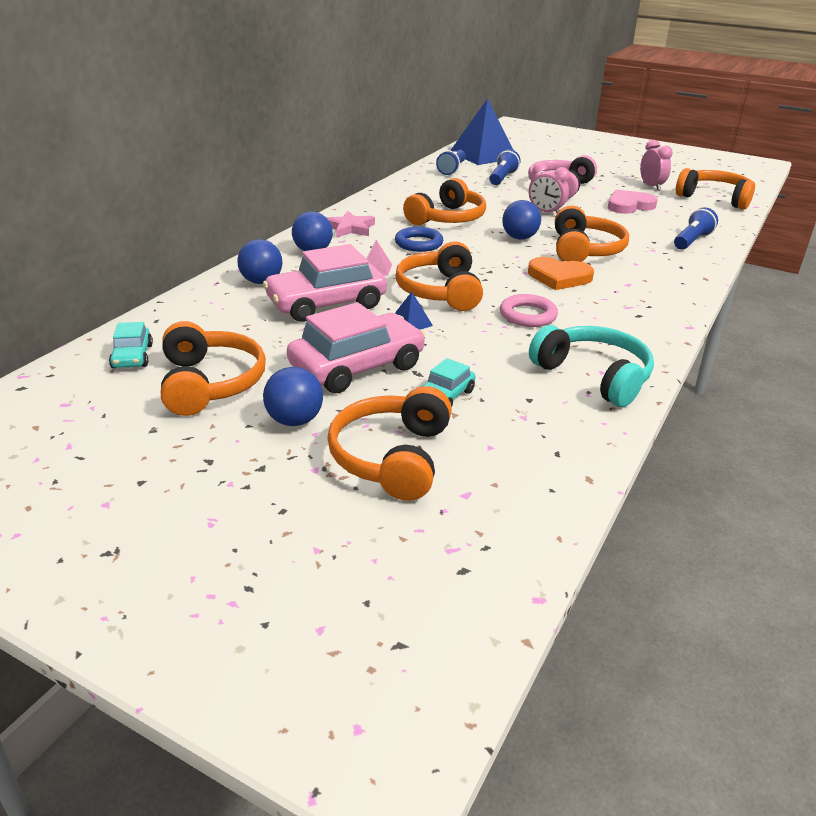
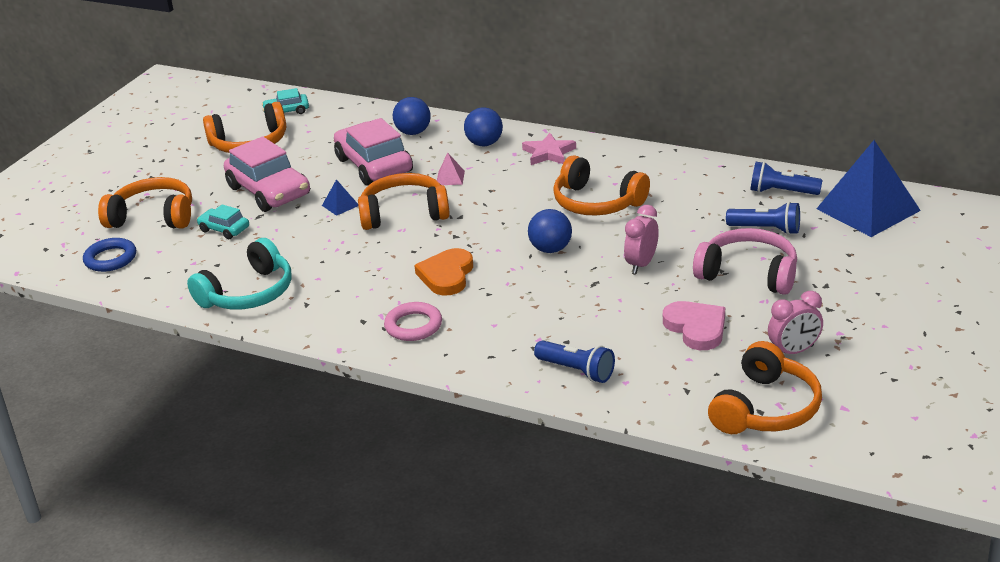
camera: 90 degrees right, 0 degrees up
blue ball [263,367,323,426] -> none
blue ring [395,227,443,252] -> blue ring moved to [83,238,136,272]
pink ring [500,294,558,327] -> pink ring moved to [384,302,442,341]
orange headphones [555,206,629,262] -> none

